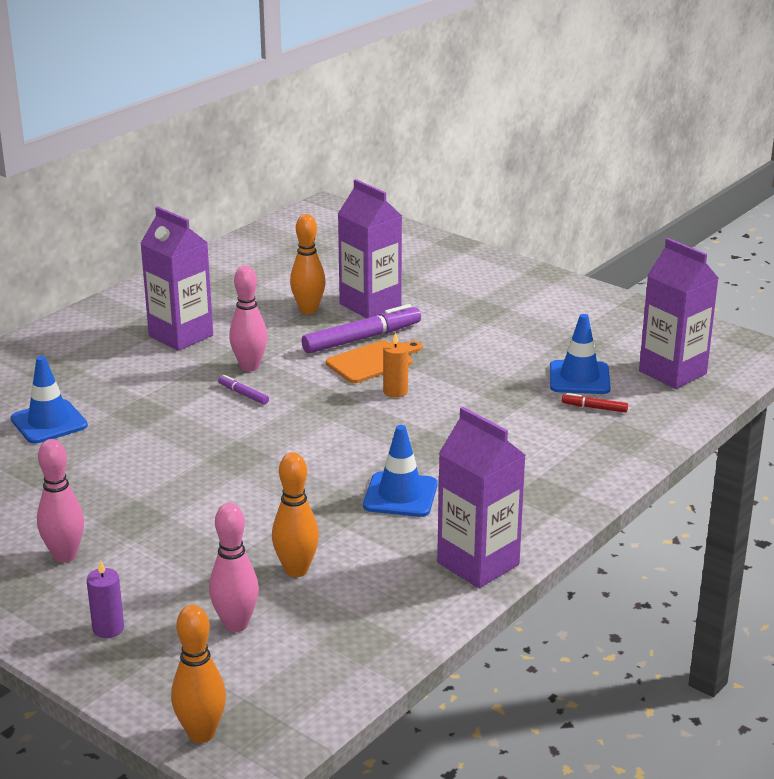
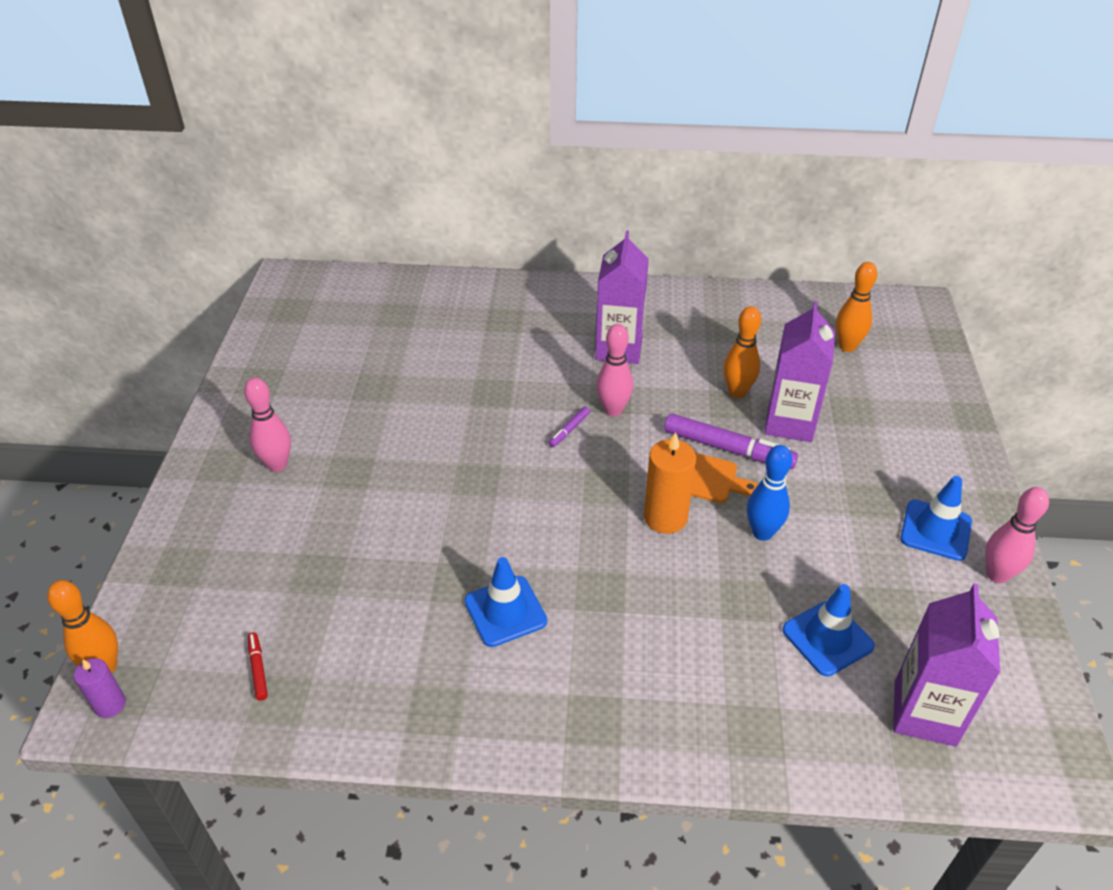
camera: 55 degrees right, 15 degrees up
blue traffic cone [11,356,88,444] -> blue traffic cone moved to [900,476,972,561]
purple candle [87,560,124,638] -> purple candle moved to [74,658,126,718]
pink bowling pin [209,503,259,632] -> pink bowling pin moved to [985,487,1049,583]
purple marker [218,375,269,405] -> purple marker turned 150 degrees counterclockwise [549,407,590,447]
orange bowling pin [272,452,319,577] -> orange bowling pin moved to [836,262,877,352]
orange candle [383,333,408,398] -> orange candle [644,432,696,534], size x1.71
purple carton [437,407,526,588] -> none
red marker [562,393,628,413] -> red marker moved to [248,632,268,701]
none -> blue bowling pin [747,445,792,541]

